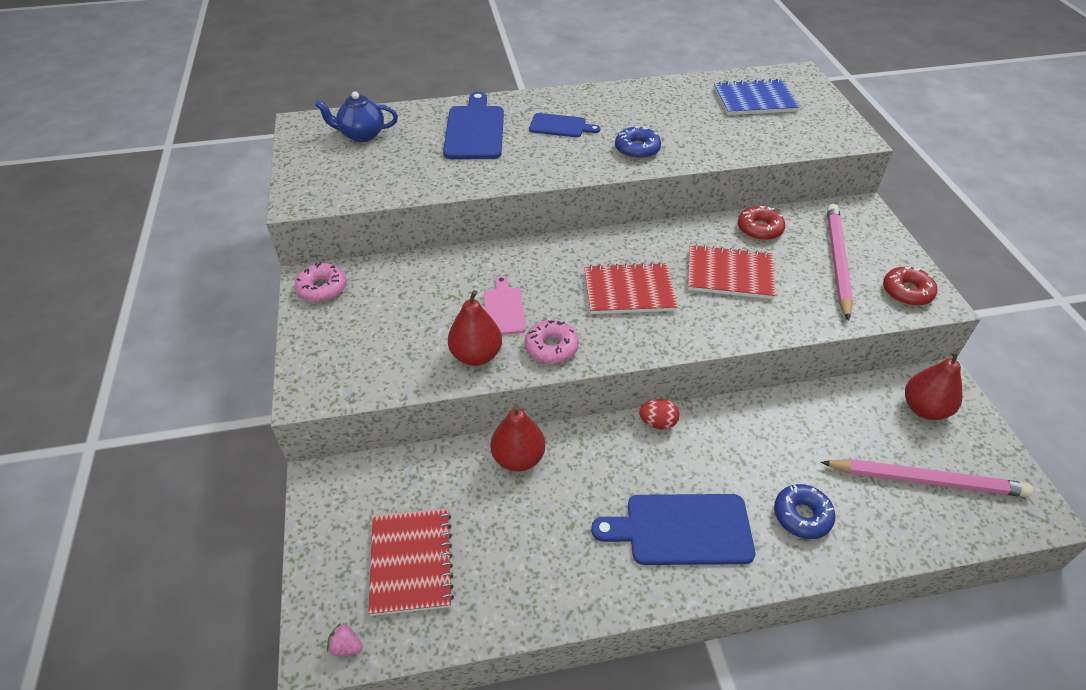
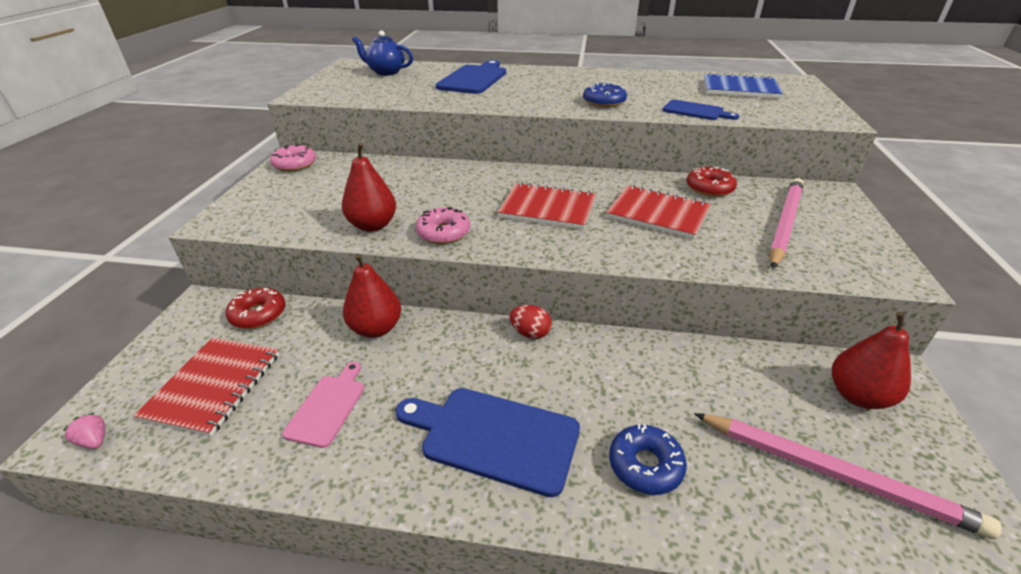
camera: 20 degrees right, 10 degrees down
pink cutting board [484,276,525,335] -> pink cutting board moved to [282,362,364,448]
blue cutting board [529,113,600,137] -> blue cutting board moved to [662,100,739,120]
red donut [883,267,937,306] -> red donut moved to [226,288,285,329]

